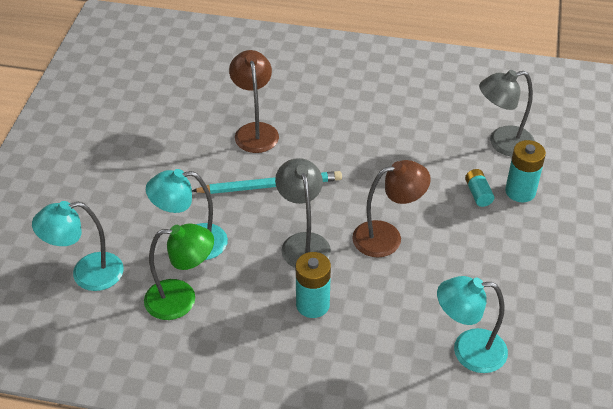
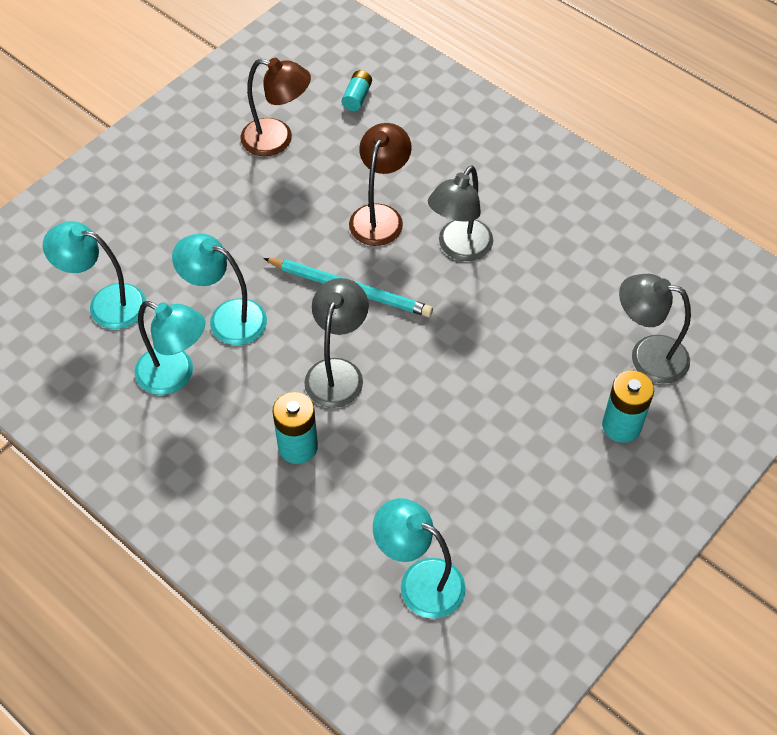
camera: 30 degrees right, 10 degrees up
green lamp [144,223,214,320] -> turquoise lamp [134,301,205,395]
brown lamp [352,160,431,257] -> brown lamp moved to [240,58,311,156]
turquoise battery [465,169,494,207] -> turquoise battery moved to [342,70,372,111]
none -> grey lamp [428,166,493,261]

